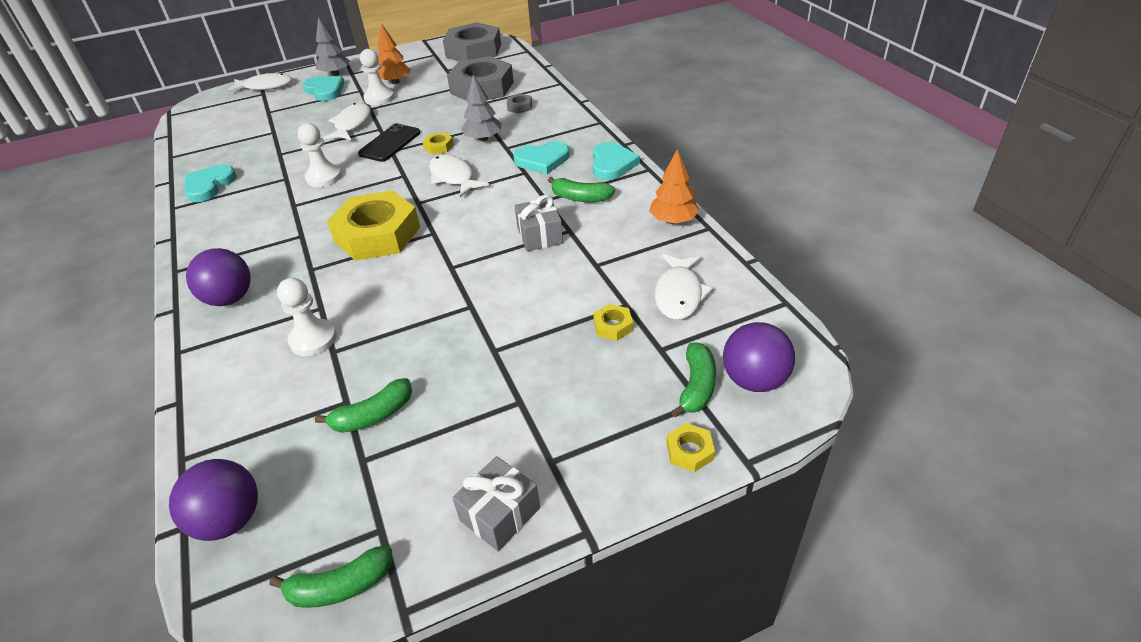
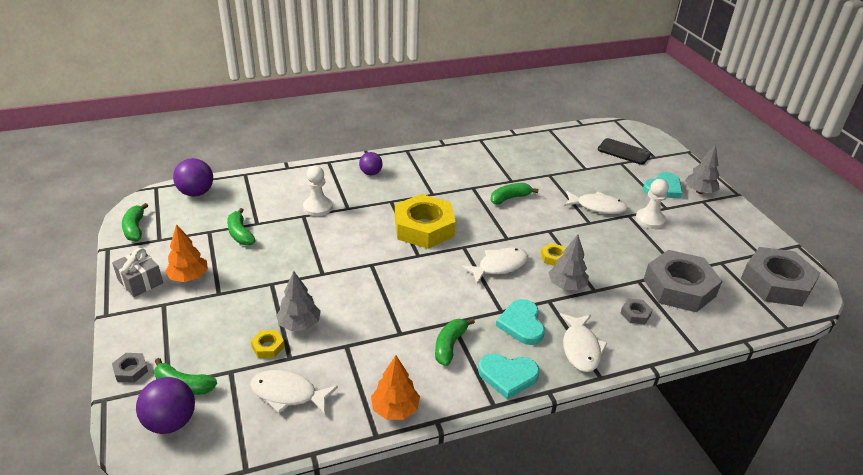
camera: 90 degrees right, 5 degrees down
turquoise heart [184,165,237,202] -> none
purple ball [186,248,251,306] -> purple ball [359,152,383,175], size x0.65
white fish [227,73,292,92] -> white fish moved to [560,313,607,372]
white pawn [298,123,342,187] -> green banana [490,183,538,204]
black phone [358,123,420,162] -> black phone moved to [598,138,651,165]
orange tree [378,23,411,84] -> orange tree moved to [165,224,208,282]
grey gift [515,195,563,251] -> none
yellow nut [667,423,715,472] -> grey nut [112,353,148,383]
none -> grey tree [276,271,321,331]

